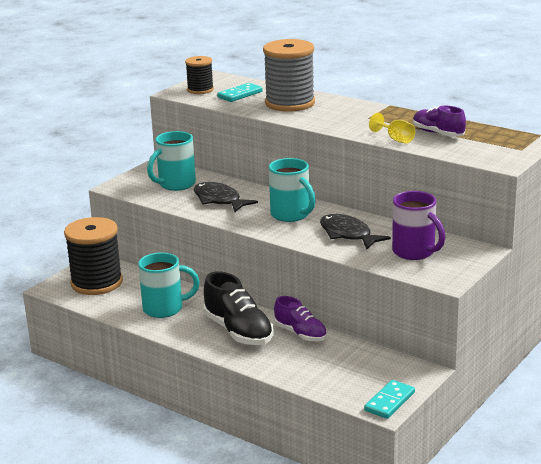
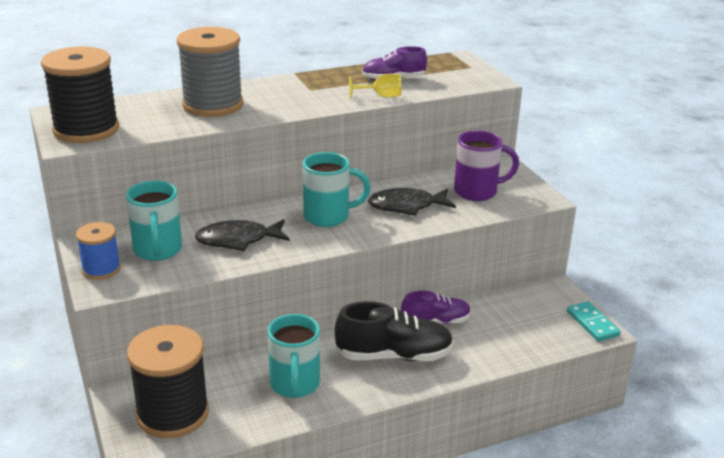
camera: 60 degrees left, 5 degrees up
turquoise mug [138,252,200,318] -> turquoise mug turned 150 degrees clockwise [268,314,320,398]
black spool [185,56,214,94] -> black spool [41,46,119,143], size x1.81
turquoise domino [217,83,263,102] -> none
none -> blue spool [76,222,121,280]

